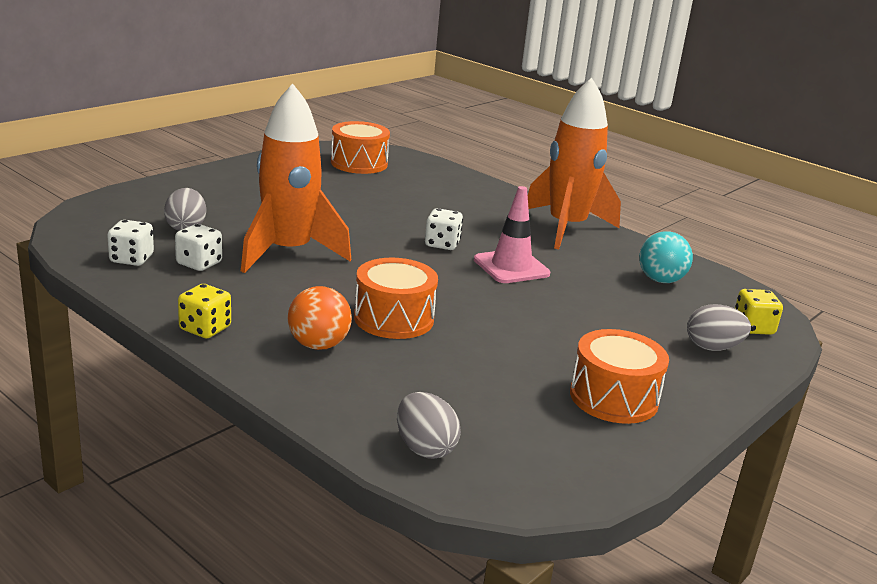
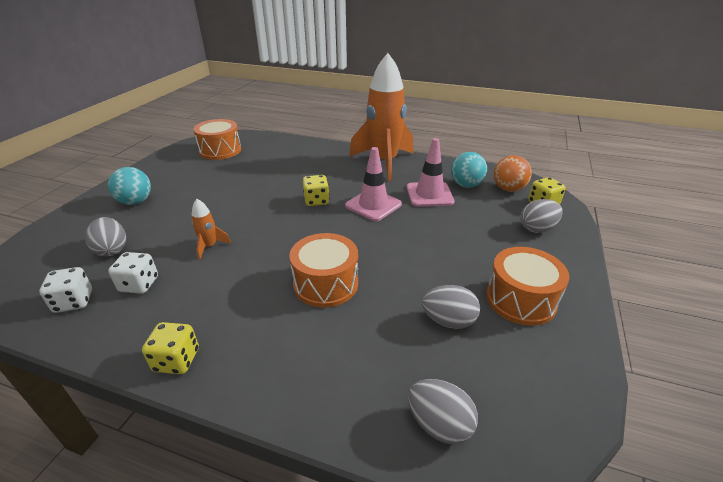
camera: 20 degrees left, 10 degrees up
orange rocket [241,84,351,273] -> orange rocket [191,199,231,260], size x0.40
orange ball [288,286,352,350] -> orange ball moved to [494,155,532,192]
white dice [425,208,463,250] -> yellow dice [303,175,329,206]
none -> turquoise ball [108,167,151,205]
none -> pink traffic cone [407,138,455,207]
none -> grey egg [422,285,480,329]

